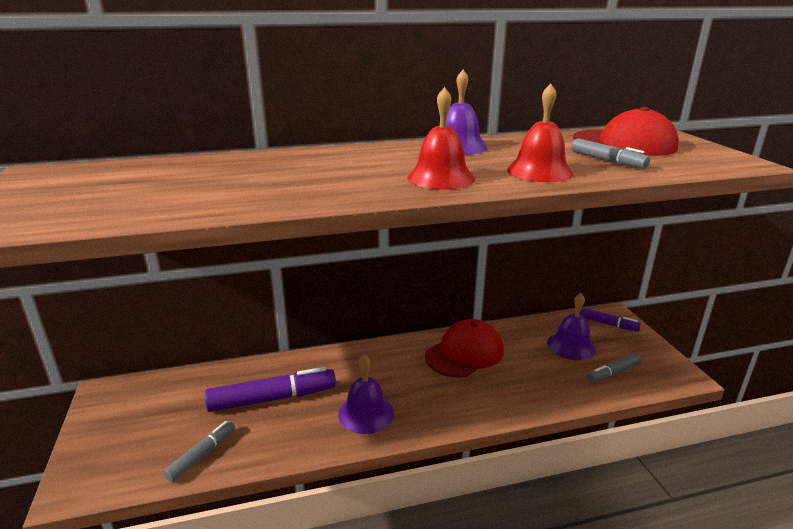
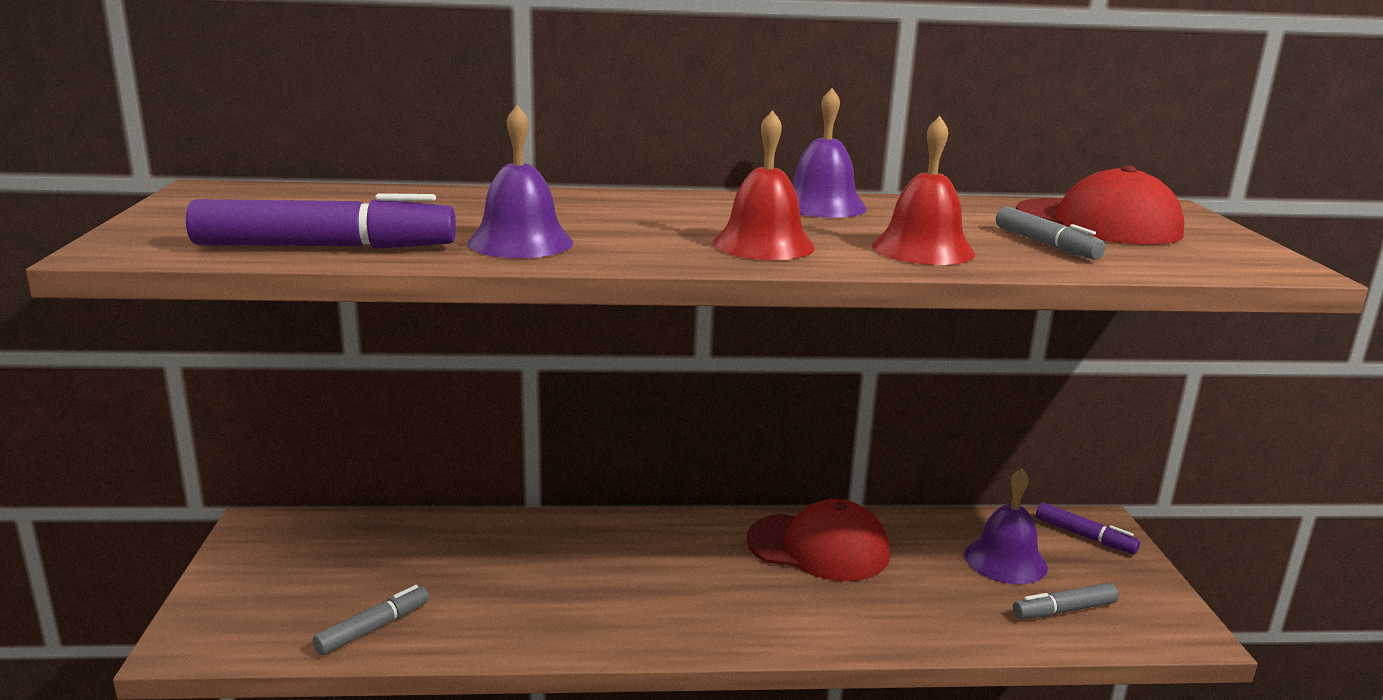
camera: 10 degrees right, 5 degrees down
purple marker [205,367,336,412] -> purple marker moved to [186,193,456,249]
purple bell [338,354,394,434] -> purple bell moved to [468,105,573,258]
red cap [425,319,504,378] -> red cap turned 45 degrees clockwise [747,499,890,581]

